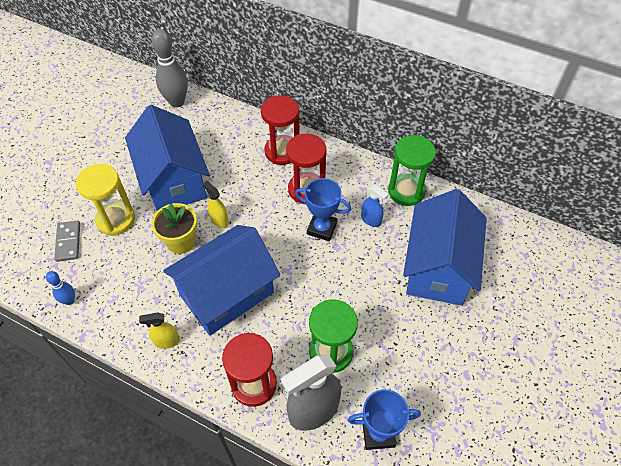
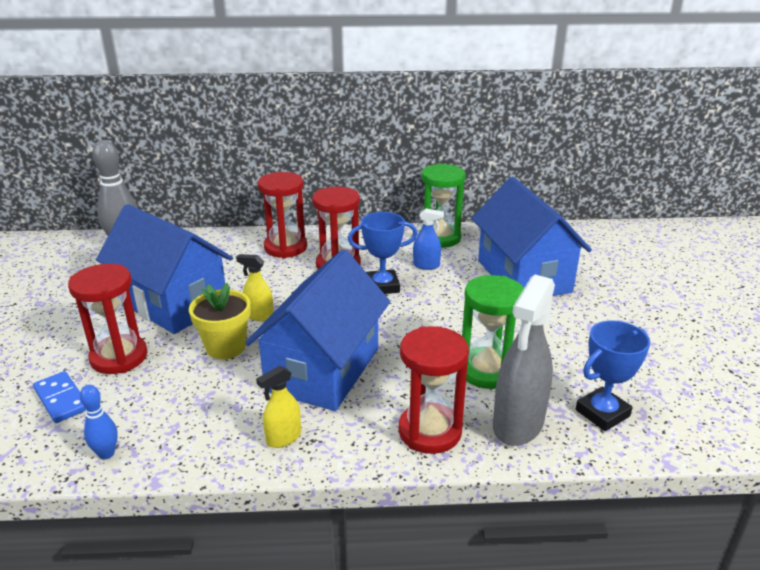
camera: 30 degrees left, 25 degrees down
grey domino [54,220,80,262] -> blue domino [33,371,86,423]
yellow hourglass [76,164,135,236] -> red hourglass [68,264,147,374]

